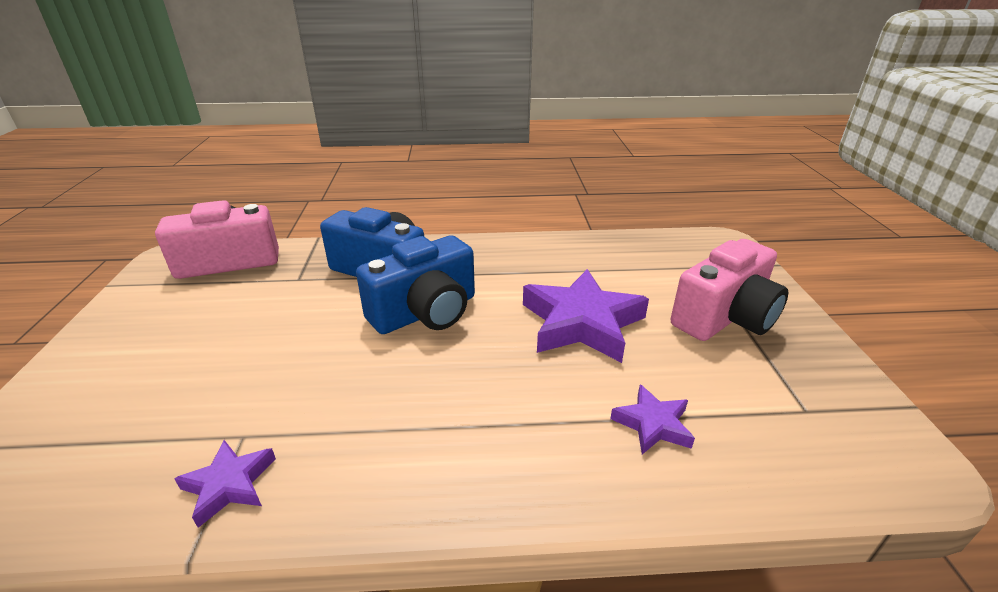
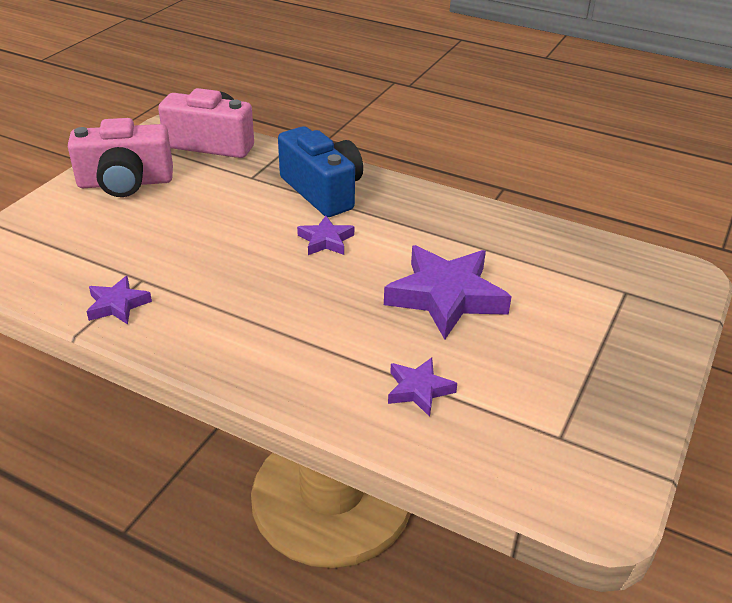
camera: 30 degrees right, 5 degrees up
blue camera [356,235,475,334] -> purple star [297,216,354,255]
pink camera [671,239,789,341] -> pink camera moved to [68,118,173,197]

